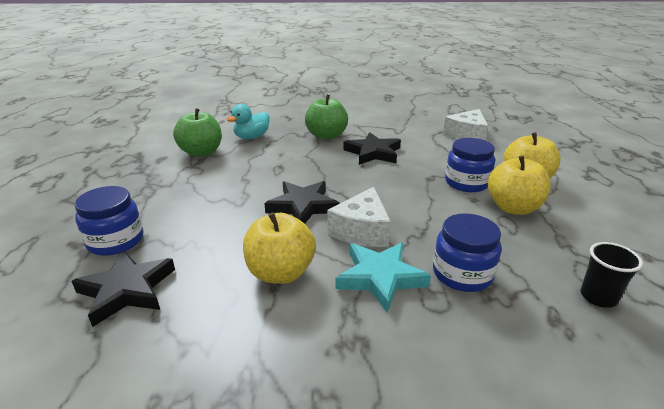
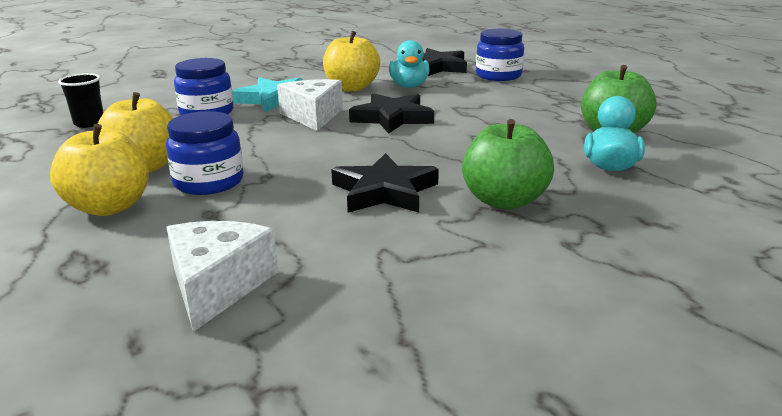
camera: 150 degrees right, 5 degrees down
none -> turquoise duck [389,40,430,88]

